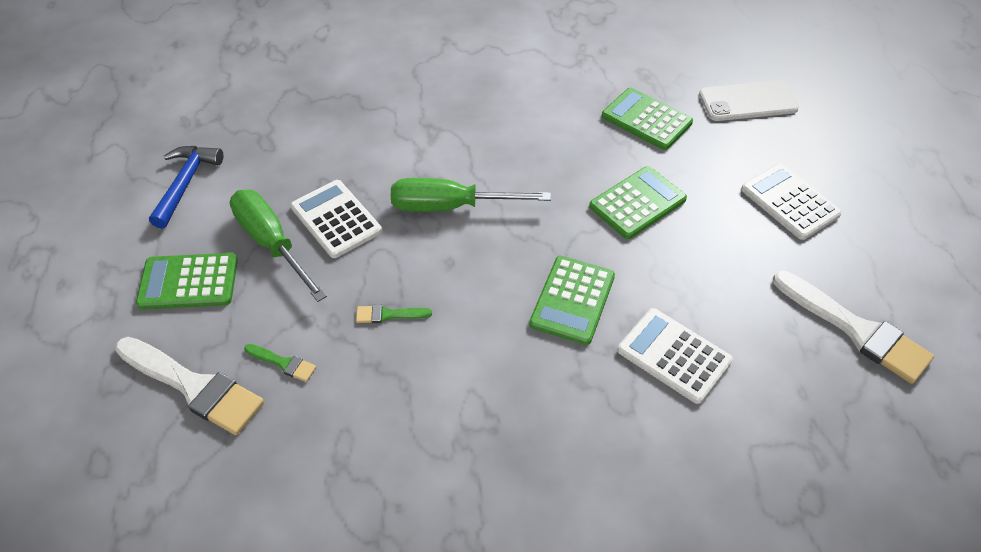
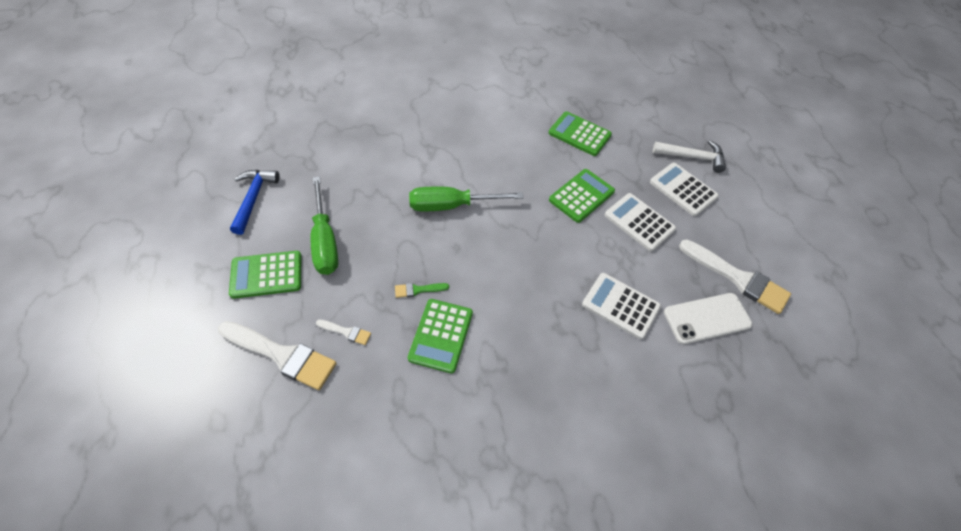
camera: 10 degrees left, 5 degrees up
green screwdriver [230,190,327,302] -> green screwdriver turned 150 degrees counterclockwise [310,176,338,275]
green brush [244,344,316,382] -> white brush [316,320,371,345]
white calculator [290,180,382,258] -> white calculator moved to [605,193,676,251]
green calculator [529,256,615,345] -> green calculator moved to [408,299,473,373]
white phone [699,80,799,121] -> white phone moved to [664,293,753,344]
none -> white hammer [653,140,726,173]

